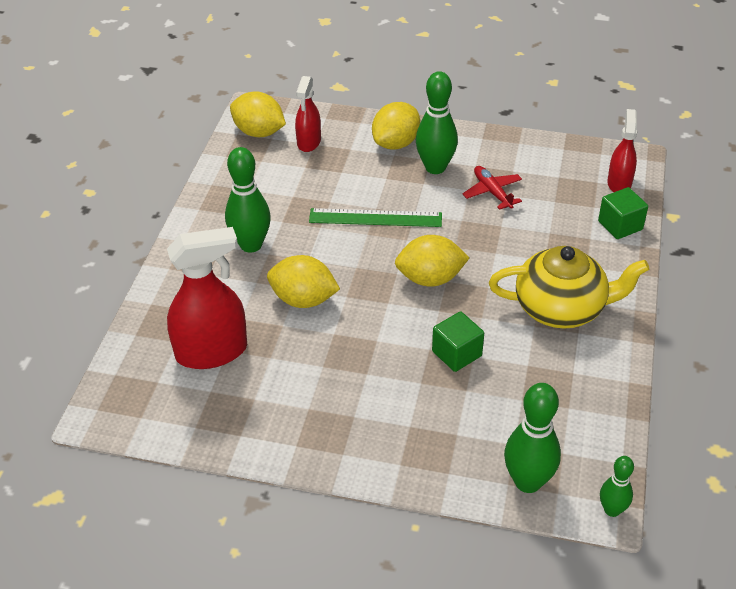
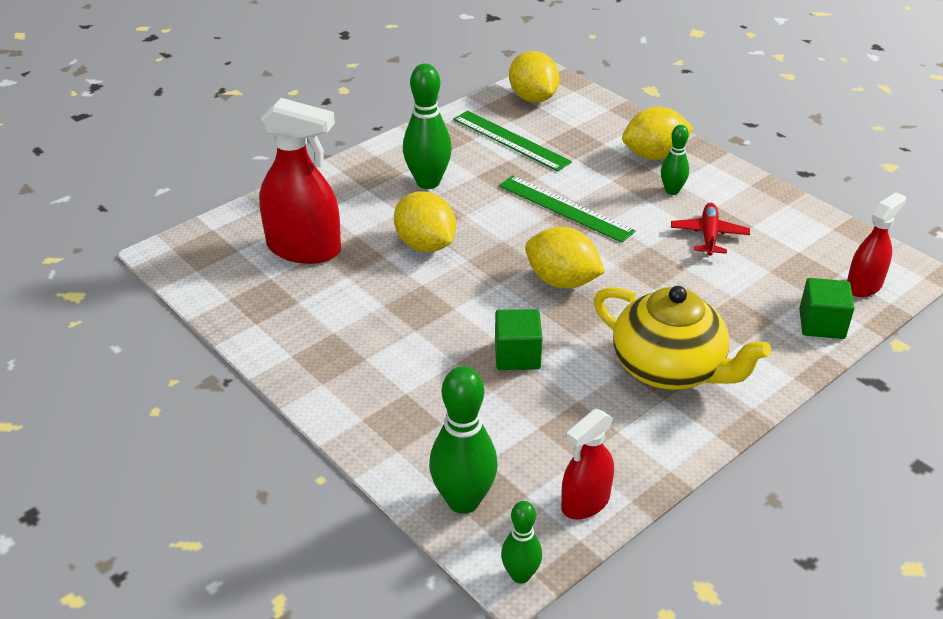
camera: 35 degrees right, 5 degrees down
red spray bottle [295,76,321,152] -> red spray bottle moved to [561,409,614,519]
green bowling pin [416,71,458,174] -> green bowling pin [661,125,689,195], size x0.57
none -> green ruler [453,111,572,171]

